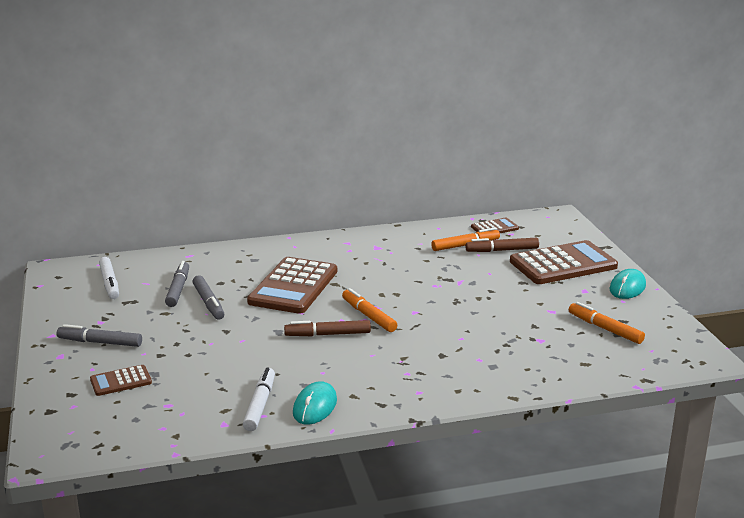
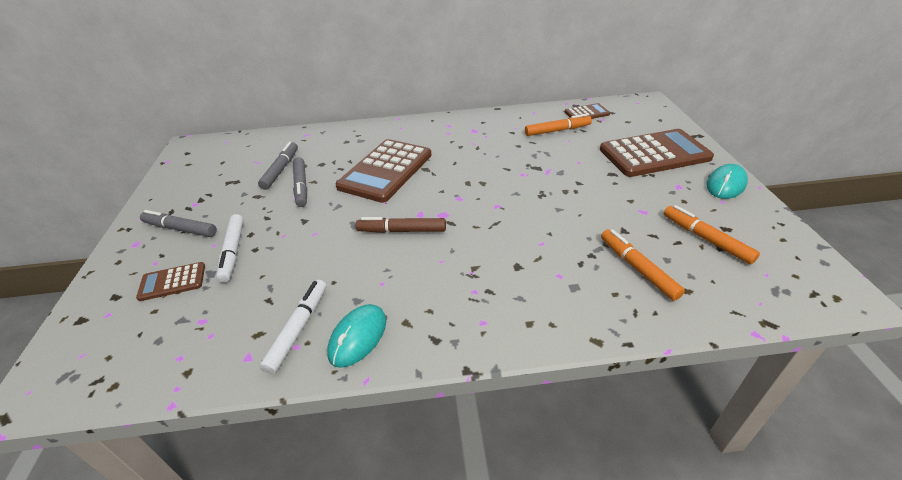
camera: 10 degrees right, 15 degrees up
white marker [99,257,119,299] -> white marker moved to [216,214,244,283]
orange marker [342,288,397,332] -> orange marker moved to [601,229,685,301]
brown marker [466,238,539,252] -> none

